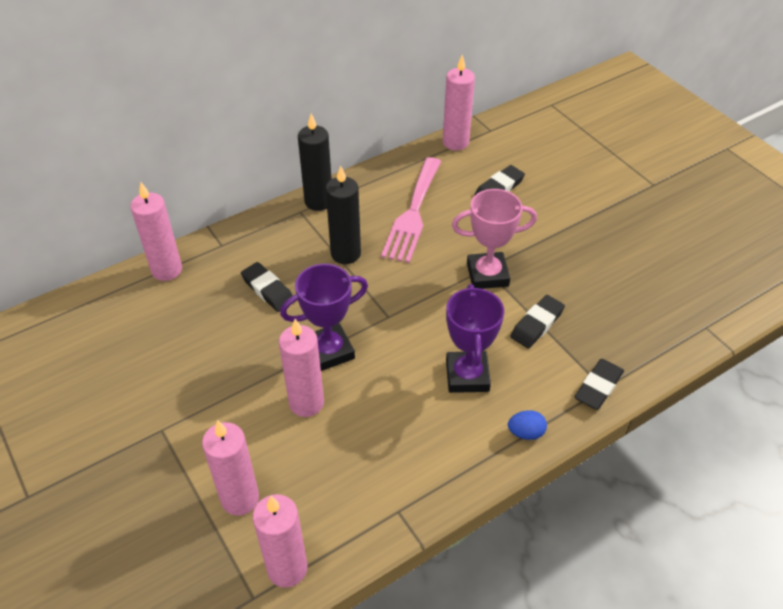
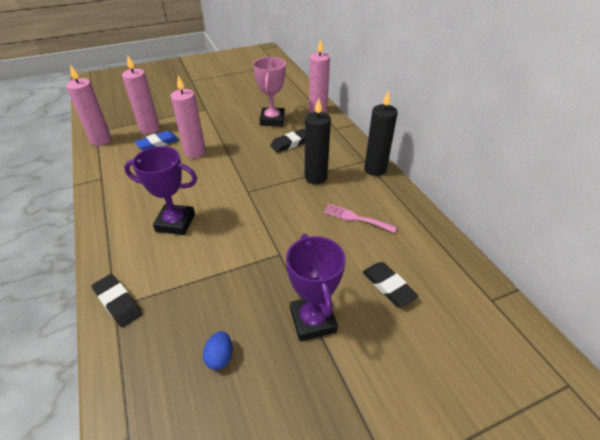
camera: 100 degrees right, 5 degrees down
purple trophy [280,264,368,371] -> purple trophy moved to [286,234,346,341]
pink fork [381,157,441,263] -> pink fork [324,204,397,233], size x0.56
pink candle [443,55,475,151] -> none
pink trophy [452,189,537,289] -> pink trophy moved to [253,57,286,126]
blue egg [508,410,547,440] -> blue egg moved to [203,331,232,370]
black eraser [510,295,565,348] -> none
none -> blue eraser [135,130,179,150]

